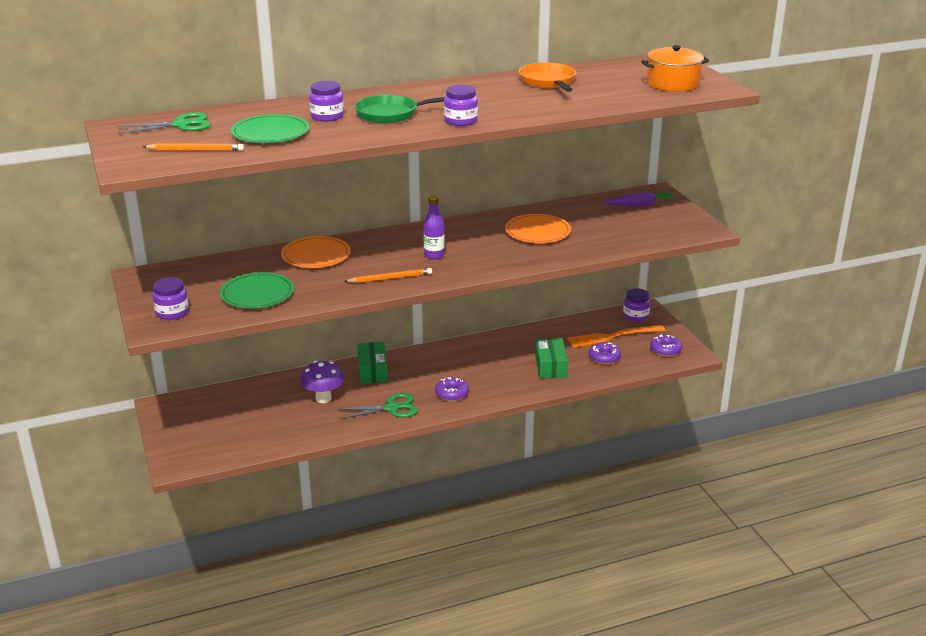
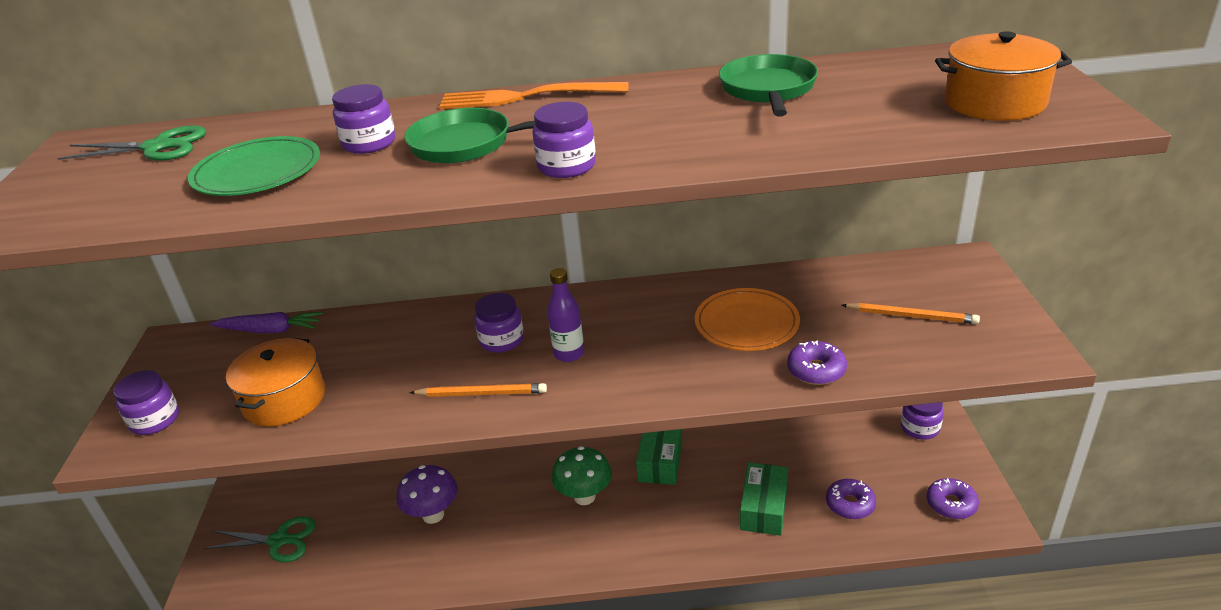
camera: 20 degrees right, 5 degrees up
orange pencil [143,143,244,151] -> orange pencil moved to [842,303,980,324]
green plate [220,272,294,309] -> orange pot [226,338,325,426]
orange plate [281,236,351,268] -> none
green scissors [337,393,418,419] -> green scissors moved to [204,516,316,562]
green box [357,342,388,383] -> green box moved to [636,429,682,485]
purple donut [435,377,469,401] -> purple donut moved to [787,340,847,385]
orange pan [519,63,576,92] -> green pan [719,54,818,117]
orange fork [567,325,665,348] -> orange fork moved to [439,82,628,109]
purple carrot [604,191,676,206] -> purple carrot moved to [210,312,323,333]
none -> purple jar [474,293,524,353]
none -> green mushroom [552,446,612,505]

